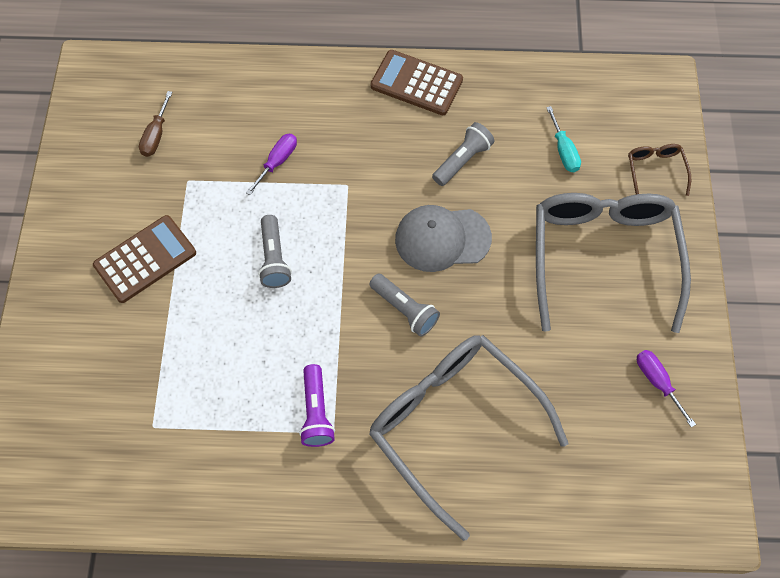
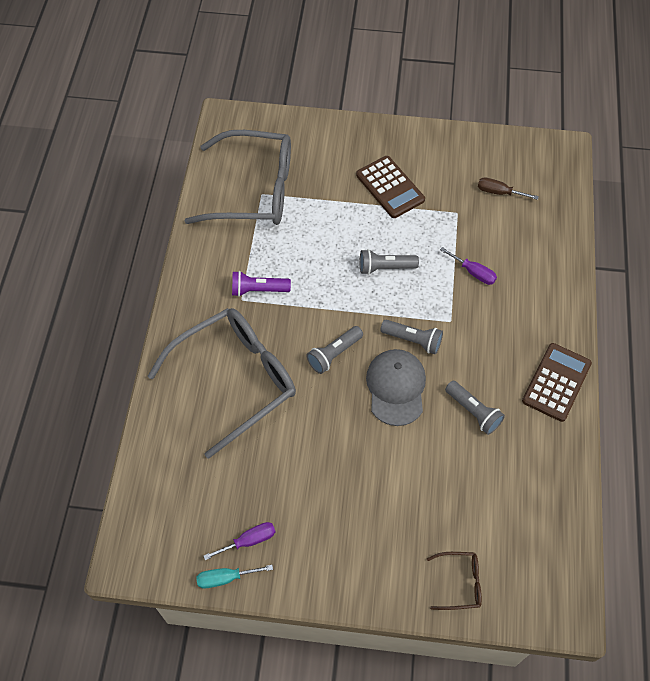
camera: 95 degrees right, 5 degrees down
grey glasses [536,193,691,333] -> grey glasses moved to [185,130,291,225]
turquoise screwdriver [546,106,581,172] -> turquoise screwdriver moved to [196,565,273,589]
none -> grey flashlight [380,320,443,354]

